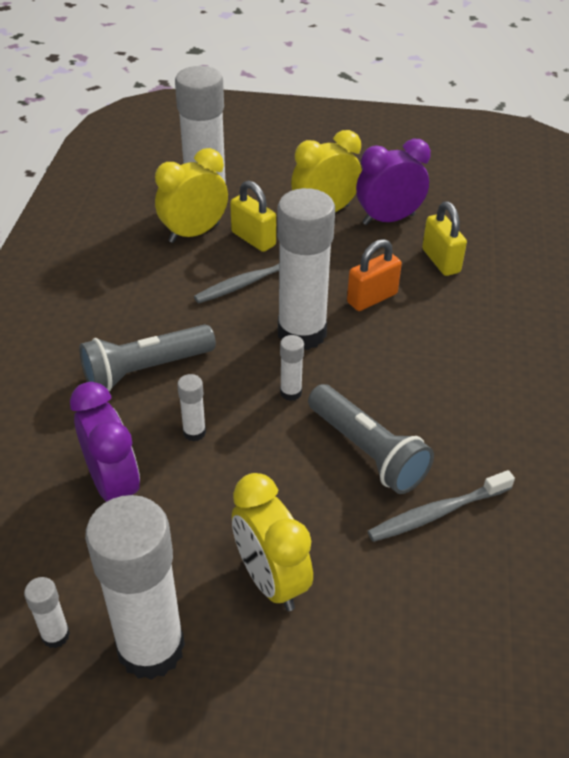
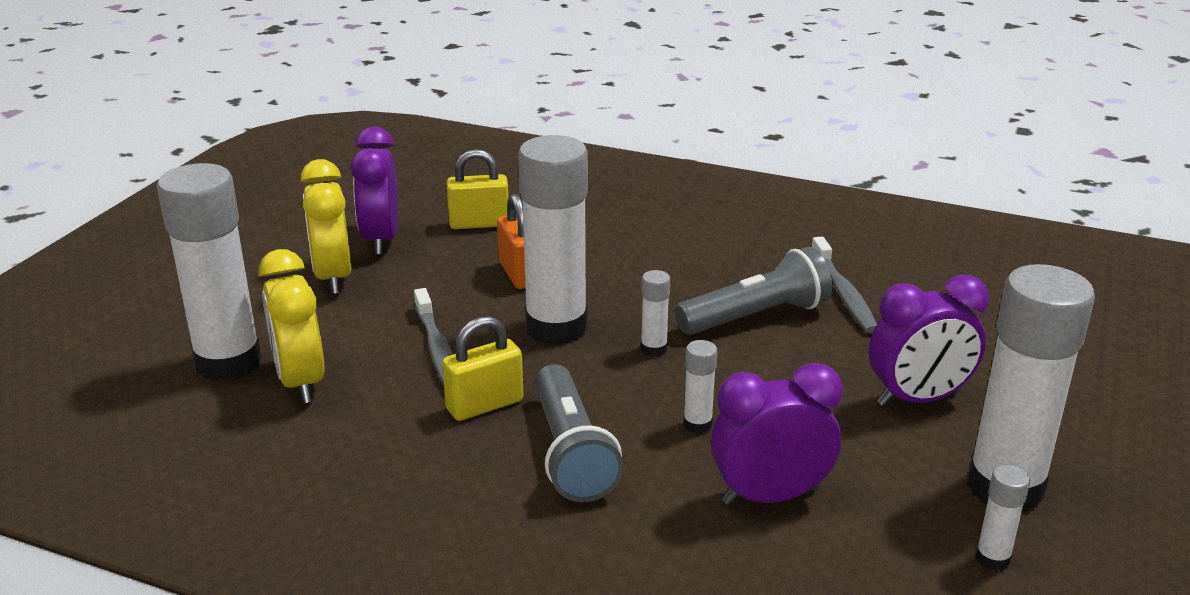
camera: 75 degrees left, 15 degrees down
yellow padlock [230,181,276,252] -> yellow padlock moved to [442,316,524,421]
yellow clock [232,473,313,611] -> purple clock [869,275,989,407]

